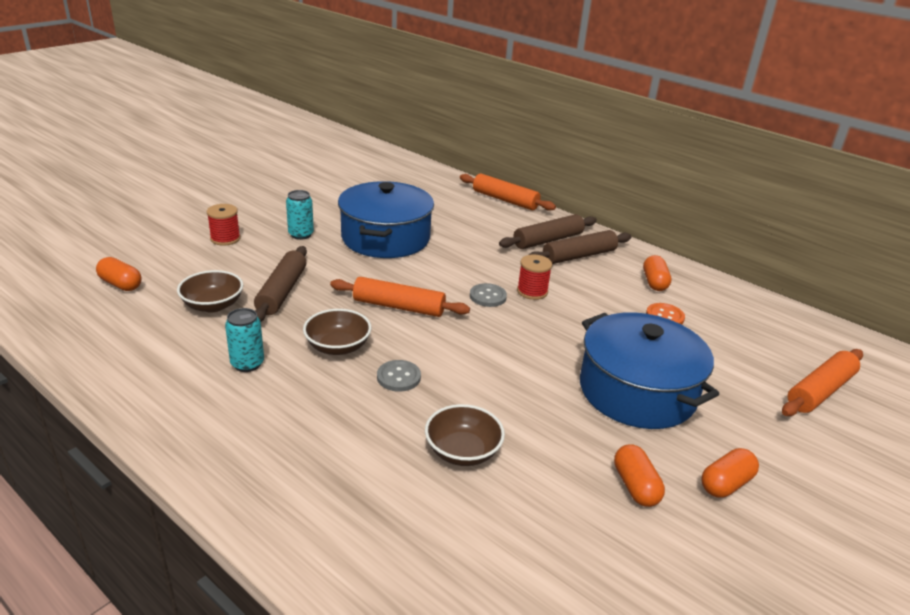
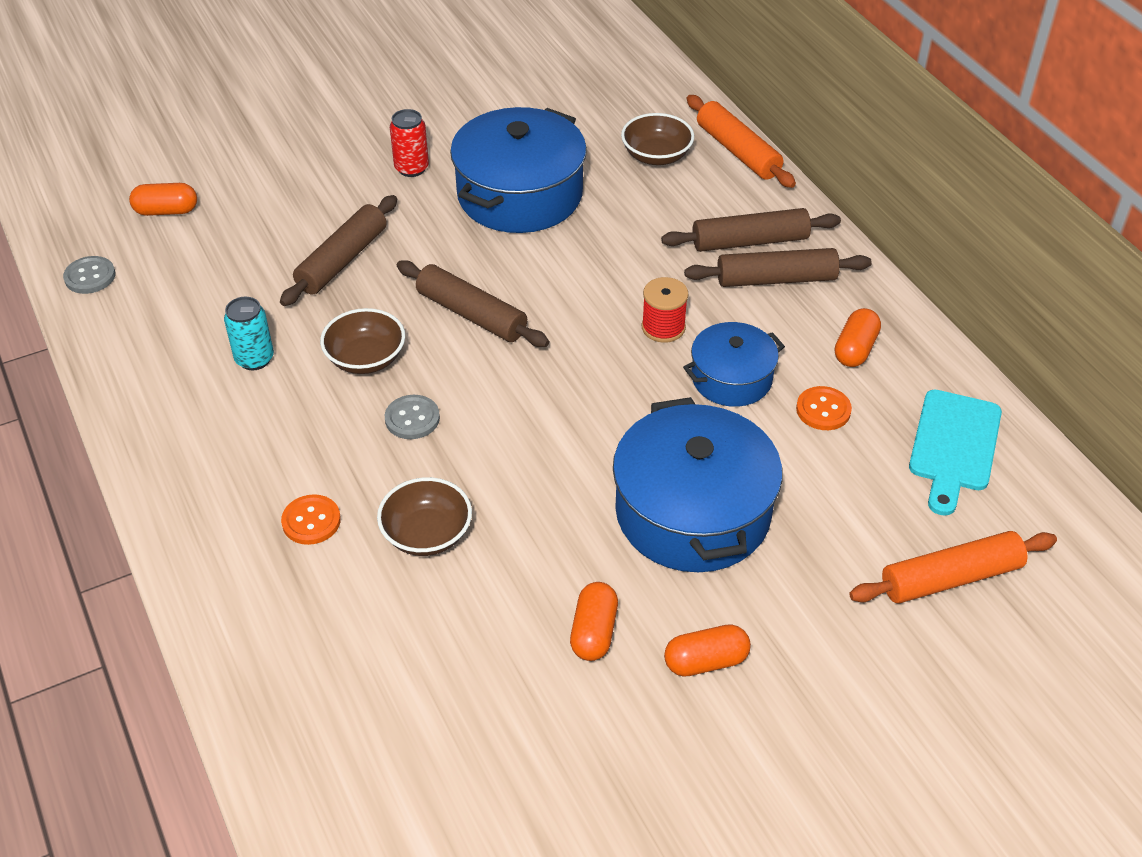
camera: 25 degrees right, 15 degrees up
orange capsule [96,257,142,291] -> orange capsule turned 60 degrees counterclockwise [129,183,197,216]
brown bowl [177,270,243,312] -> brown bowl moved to [621,113,694,165]
red spool [207,204,240,246] -> none
turquoise can [286,190,314,240] -> red can [390,109,429,177]
orange rolling pin [330,277,470,317] -> brown rolling pin [397,260,549,347]
grey button [470,283,507,307] -> grey button moved to [63,256,115,294]
none -> orange button [281,494,341,545]
none -> blue pot [683,322,785,407]
none -> turquoise cutting board [909,390,1002,516]

